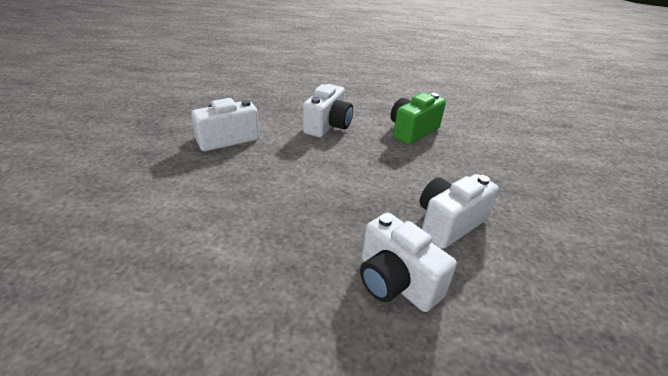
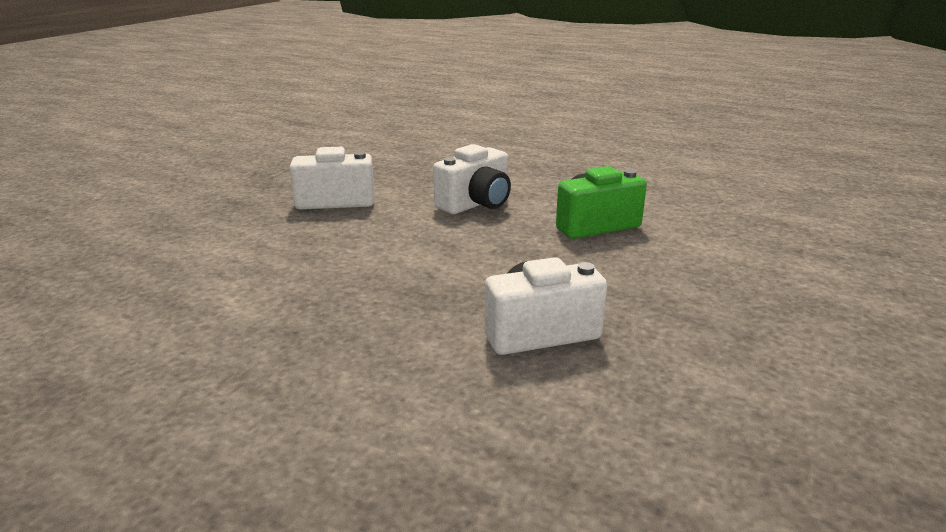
camera: 25 degrees right, 10 degrees down
white camera [360,212,457,312] -> none

